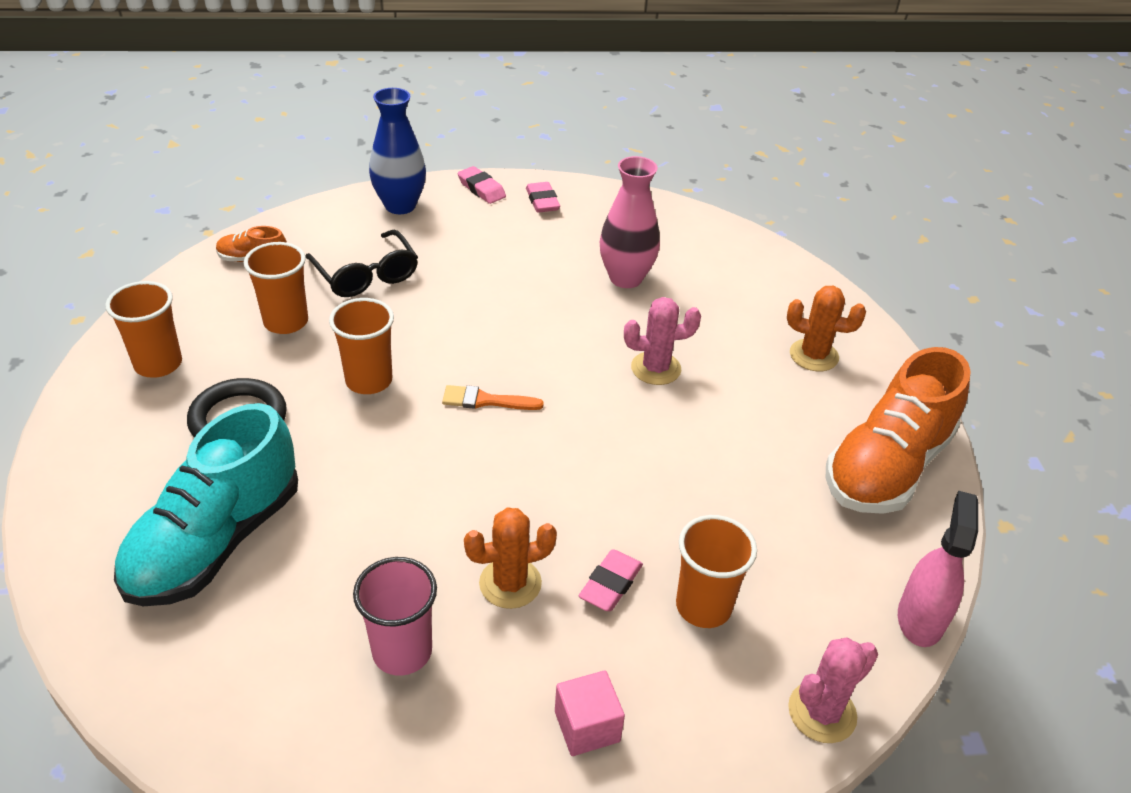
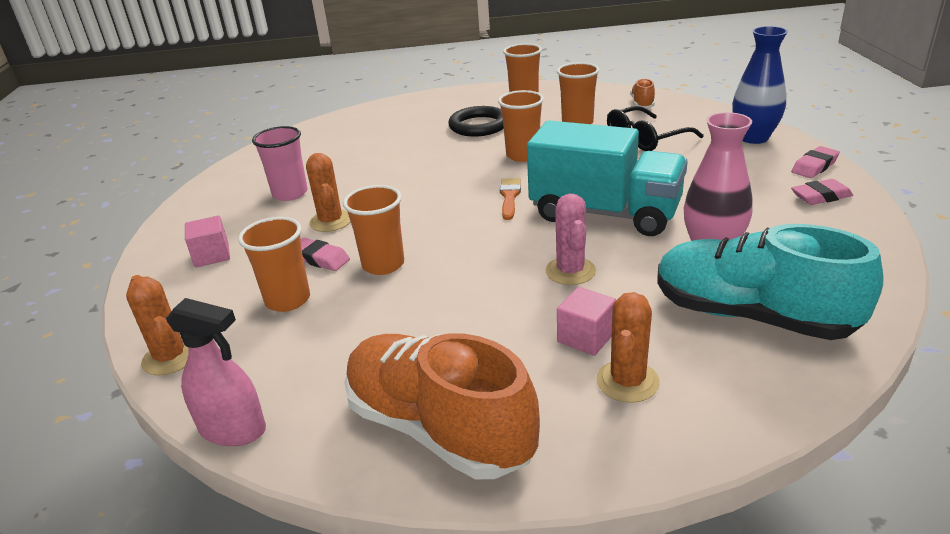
camera: 95 degrees right, 10 degrees down
turquoise shoe [114,403,298,606] -> turquoise shoe moved to [657,224,883,340]
pink cactus [788,637,878,743] -> orange cactus [126,275,189,375]
none -> orange cup [343,185,404,275]
none -> turquoise truck [527,120,688,236]
none -> pink cube [557,287,616,356]

